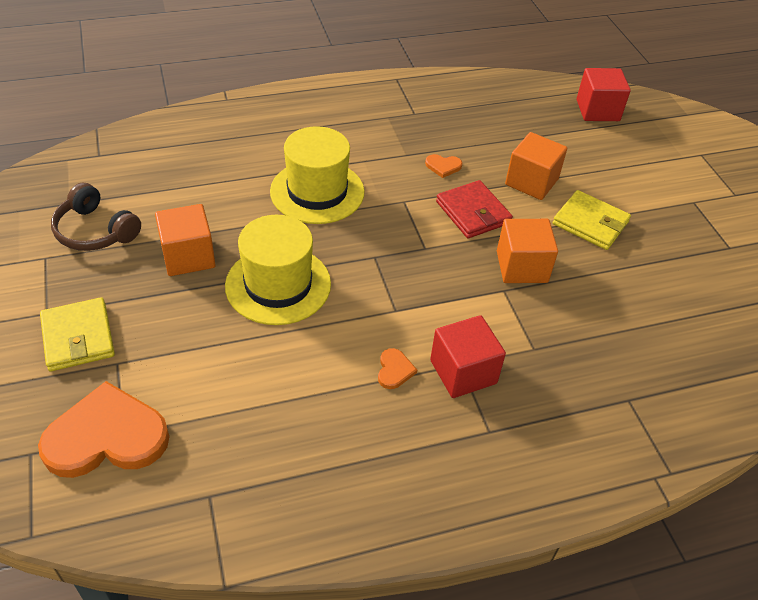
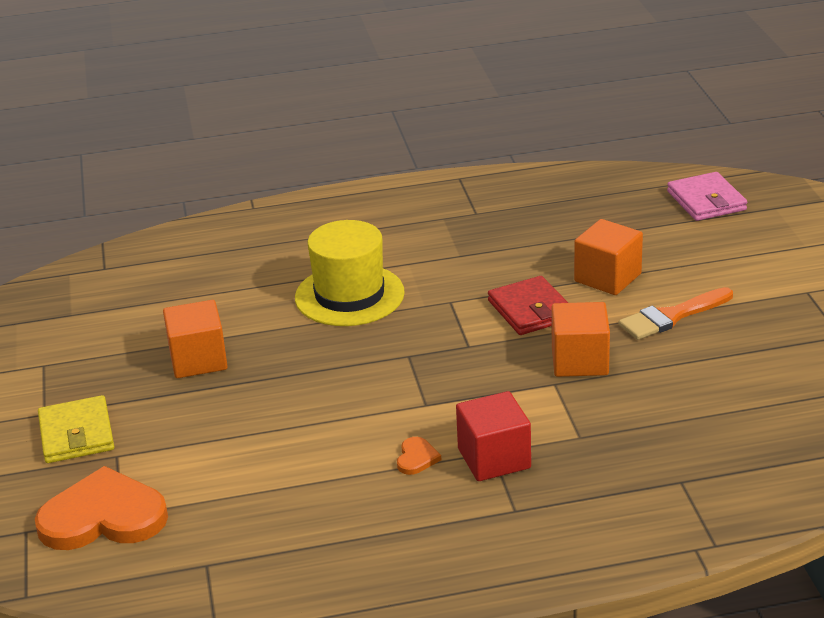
camera: 10 degrees right, 15 degrees down
brown headphones [51,183,141,251] -> none
yellow hat [225,215,331,325] -> none
orange heart [425,154,462,178] -> none
yellow wallet [553,190,631,250] -> orange brush [619,287,733,340]
red cube [577,68,631,121] -> pink wallet [667,172,747,221]

